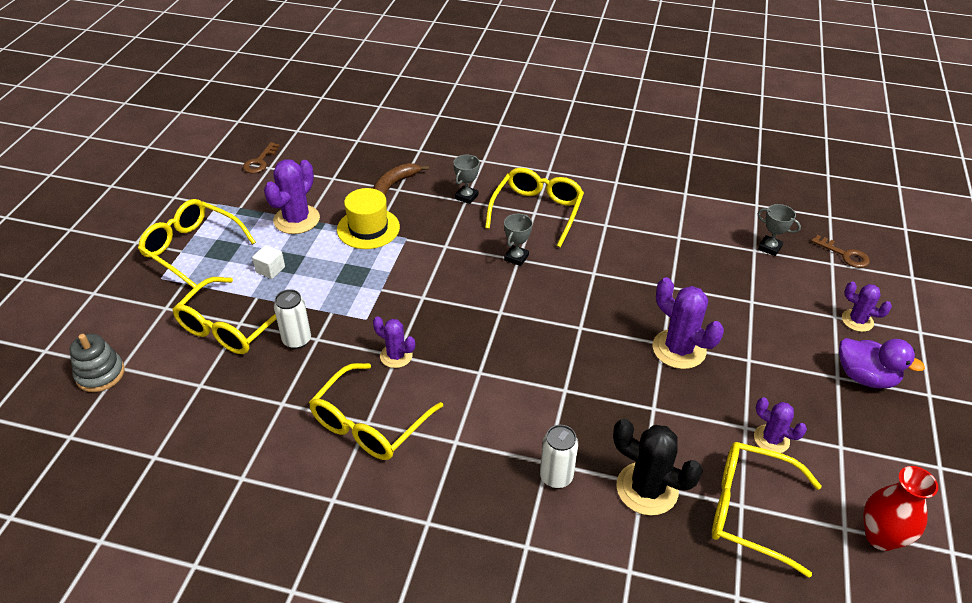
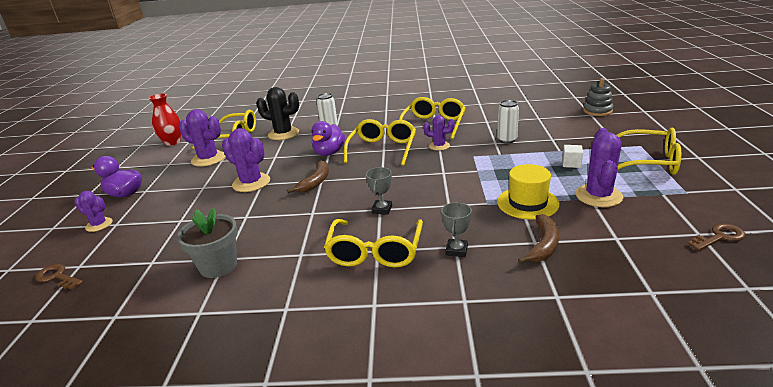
camera: 170 degrees right, 15 degrees down
yellow glasses [172,277,276,354] -> yellow glasses moved to [344,119,416,166]
brown key [243,142,280,174] -> brown key turned 60 degrees clockwise [688,223,745,251]
purple cactus [754,397,807,453] -> purple cactus [178,109,225,167], size x1.66
grey trophy [757,204,801,256] -> none
none -> grey flower pot [177,208,238,278]
none -> brown banana [287,160,329,193]
none -> purple duck [312,121,345,156]

